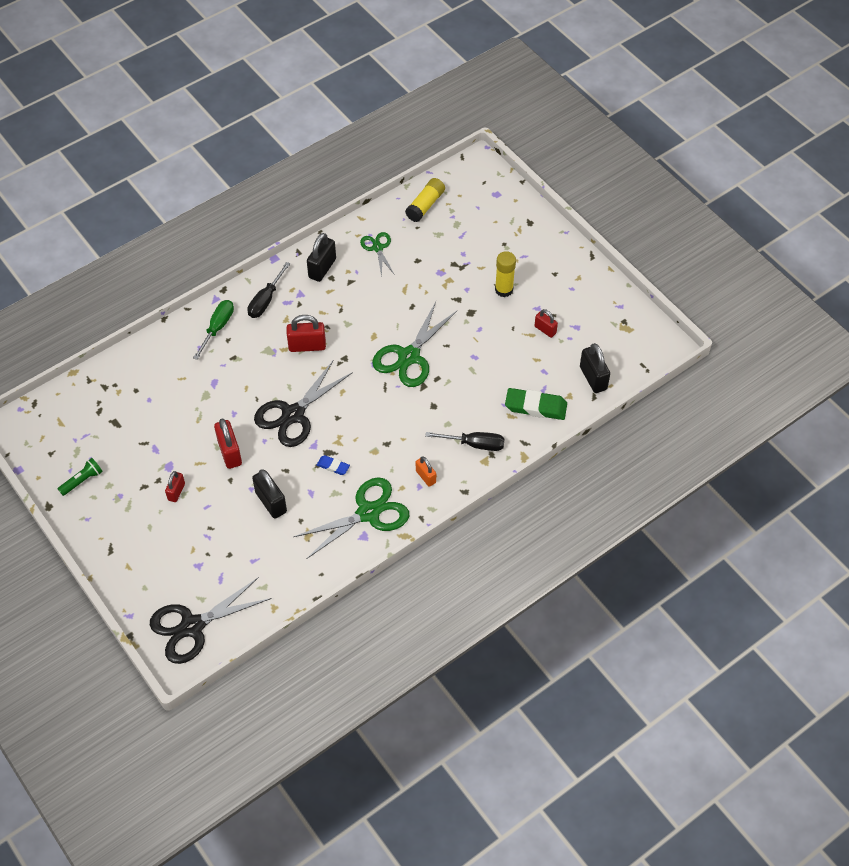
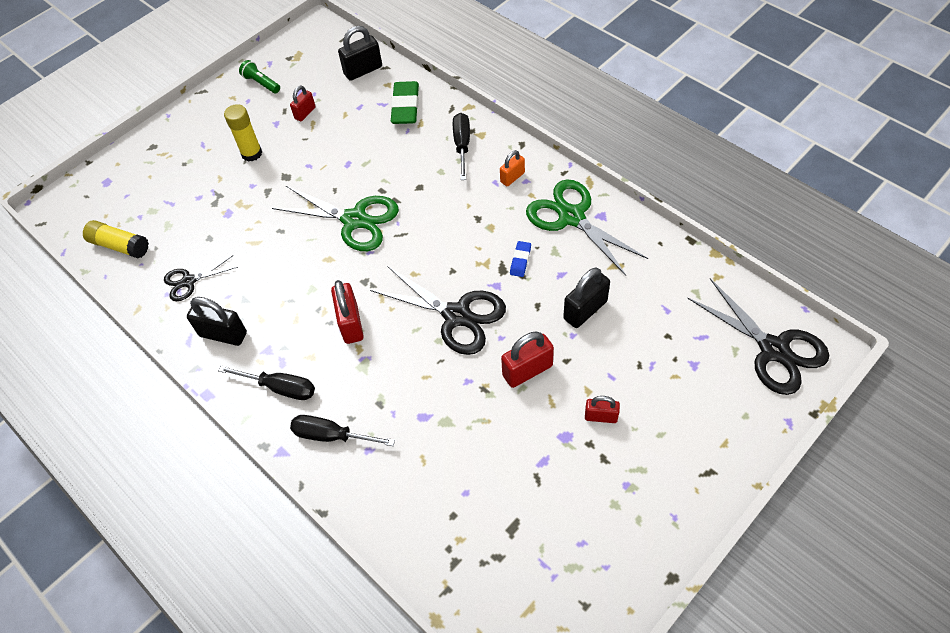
camera: 95 degrees left, 0 degrees up
green flashlight [58,458,103,496] -> green flashlight moved to [239,60,280,93]
green screwdriver [193,300,234,360] -> black screwdriver [290,415,395,446]
green scissors [360,232,395,277] -> black scissors [164,256,238,301]

